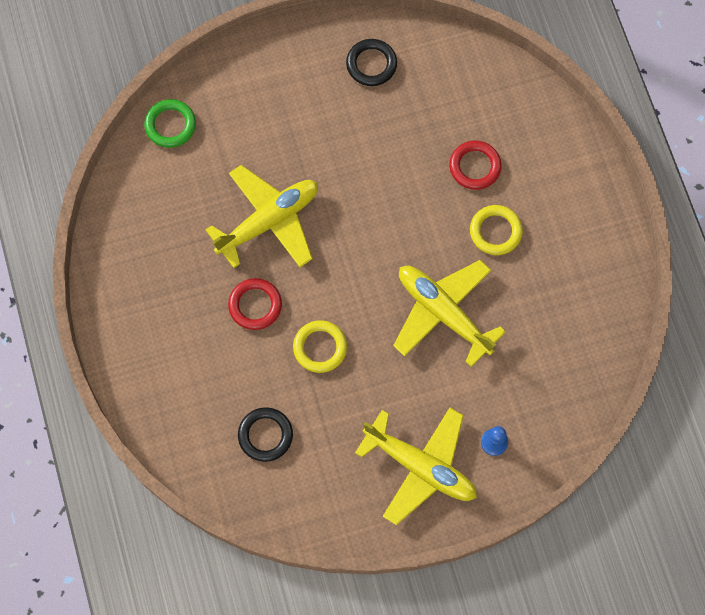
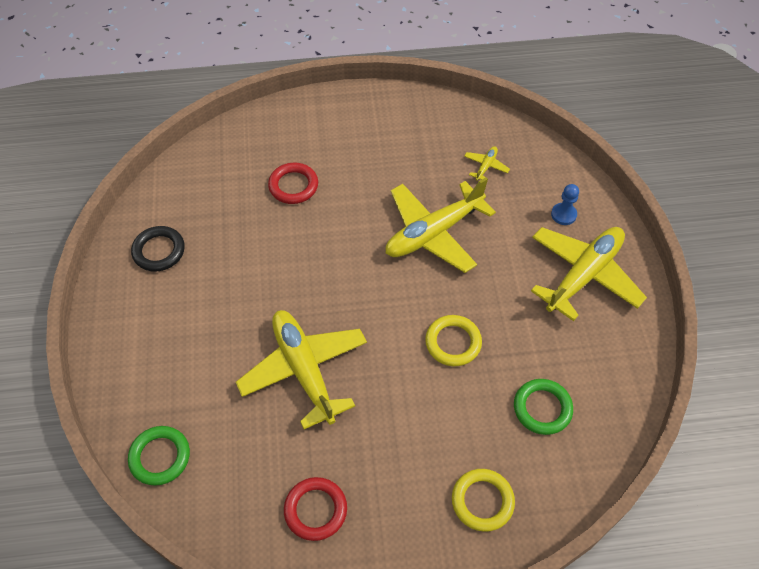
camera: 80 degrees left, 15 degrees down
red ring [228,278,282,330] -> red ring moved to [284,477,347,541]
black ring [238,407,293,462] -> green ring [514,379,573,435]
yellow ring [470,205,523,255] -> yellow ring moved to [452,469,515,532]
none -> yellow plane [464,146,510,181]

